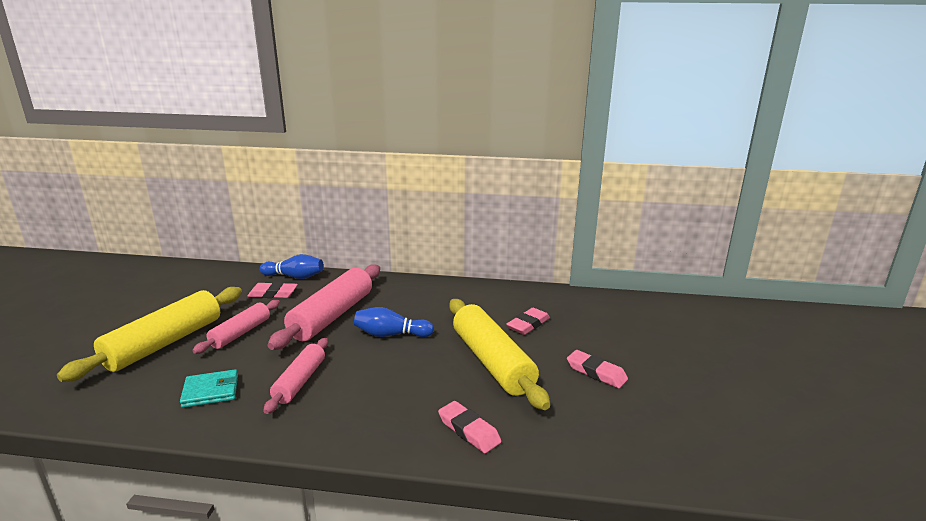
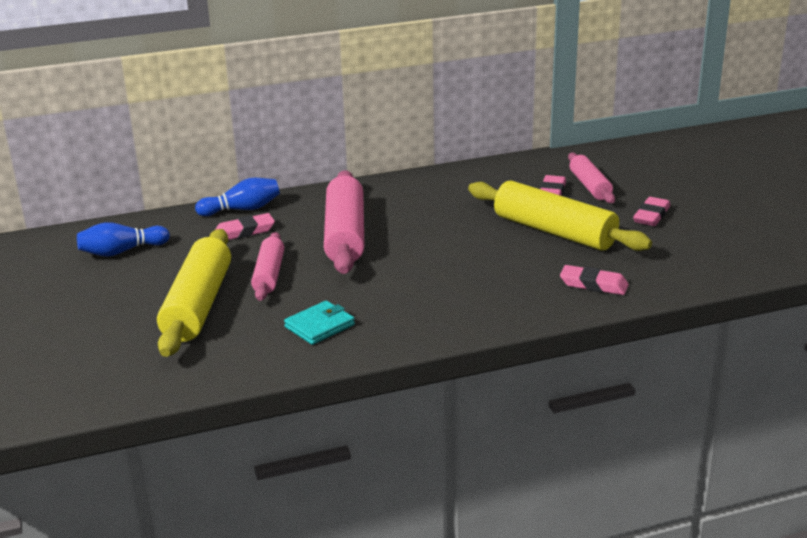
camera: 25 degrees left, 5 degrees up
pink rolling pin [264,338,328,414] -> pink rolling pin moved to [568,153,615,203]
blue bowling pin [354,307,434,337] -> blue bowling pin moved to [77,222,170,257]
pink eraser [567,350,628,388] -> pink eraser turned 75 degrees counterclockwise [633,197,671,226]

